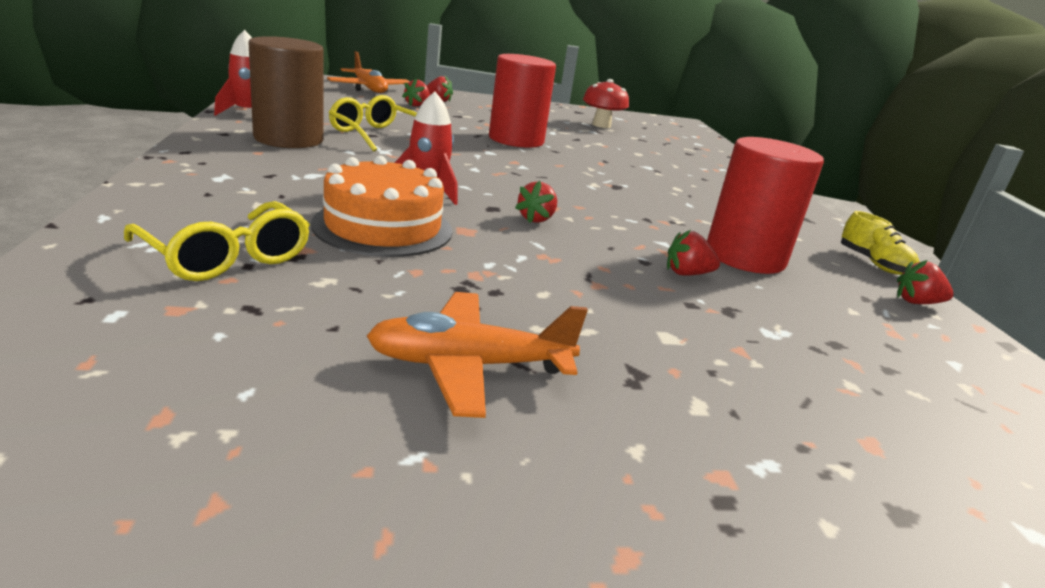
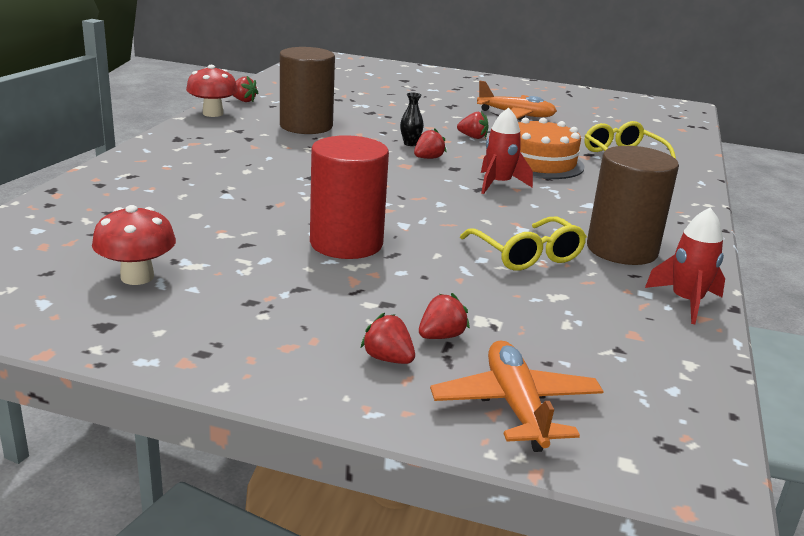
camera: 155 degrees left, 0 degrees up
red strawberry [667,230,720,276] -> red strawberry moved to [457,111,489,139]
red cylinder [707,137,824,274] -> brown cylinder [280,47,335,134]
yellow shoe [841,211,920,275] -> red mushroom [186,65,238,117]
none -> black vase [400,93,424,146]

